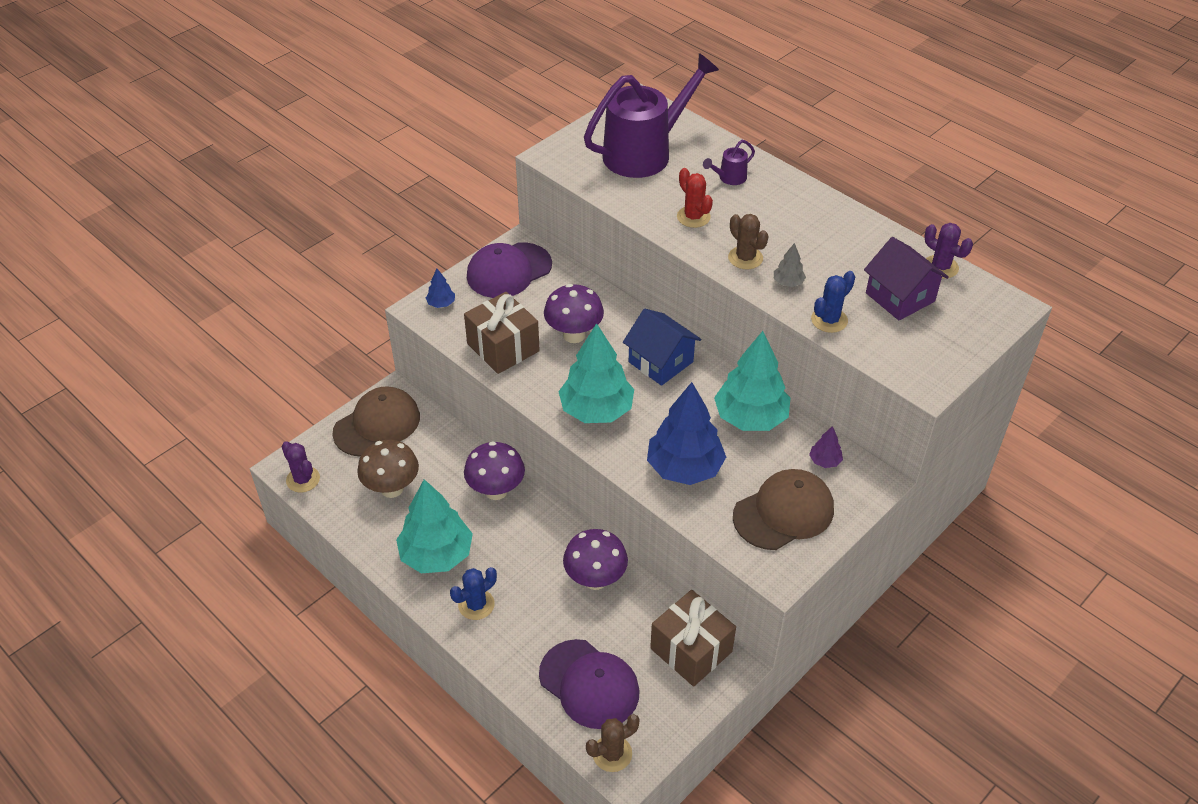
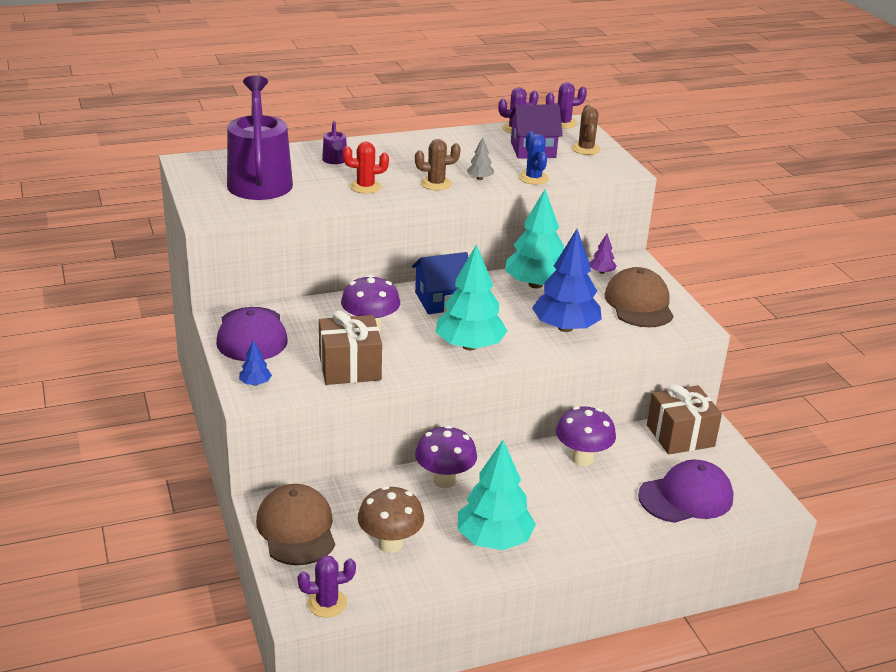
camera: 65 degrees left, 15 degrees down
blue cactus [450,567,497,620] -> none
brown cactus [586,714,640,772] -> brown cactus moved to [572,105,600,155]
none -> purple cactus [546,82,587,129]

